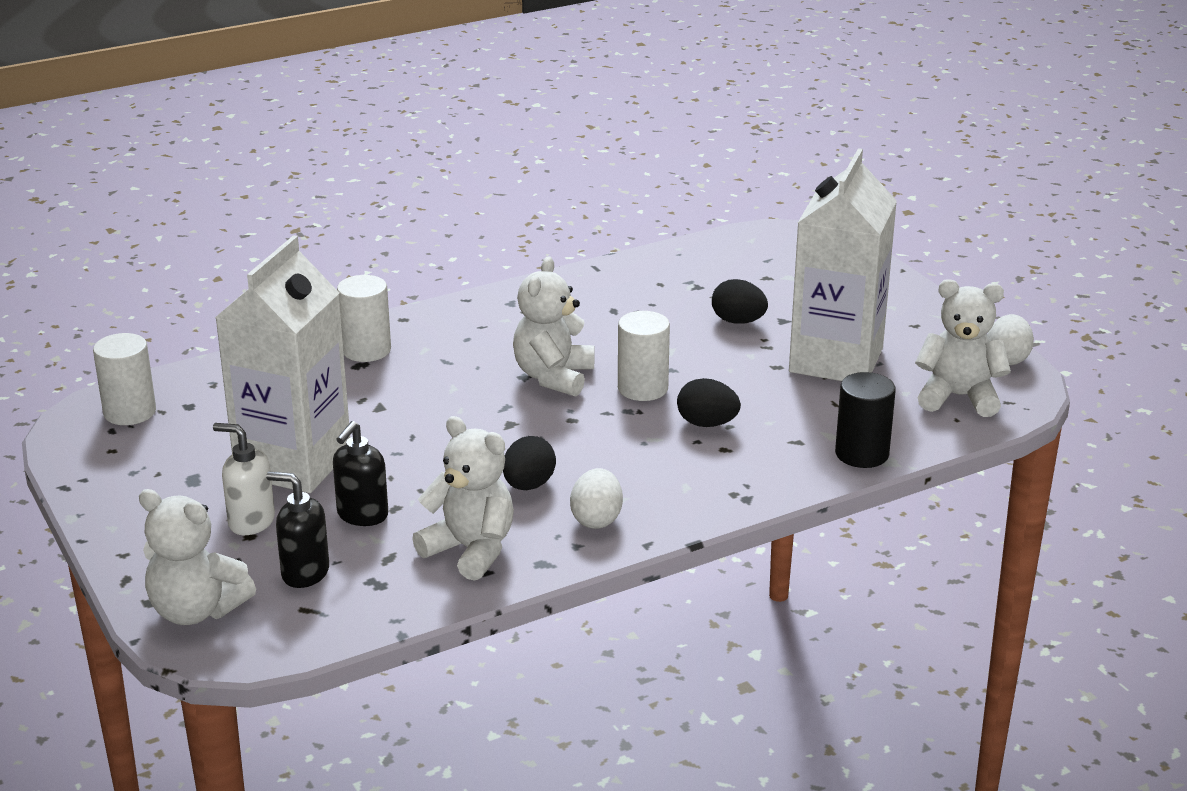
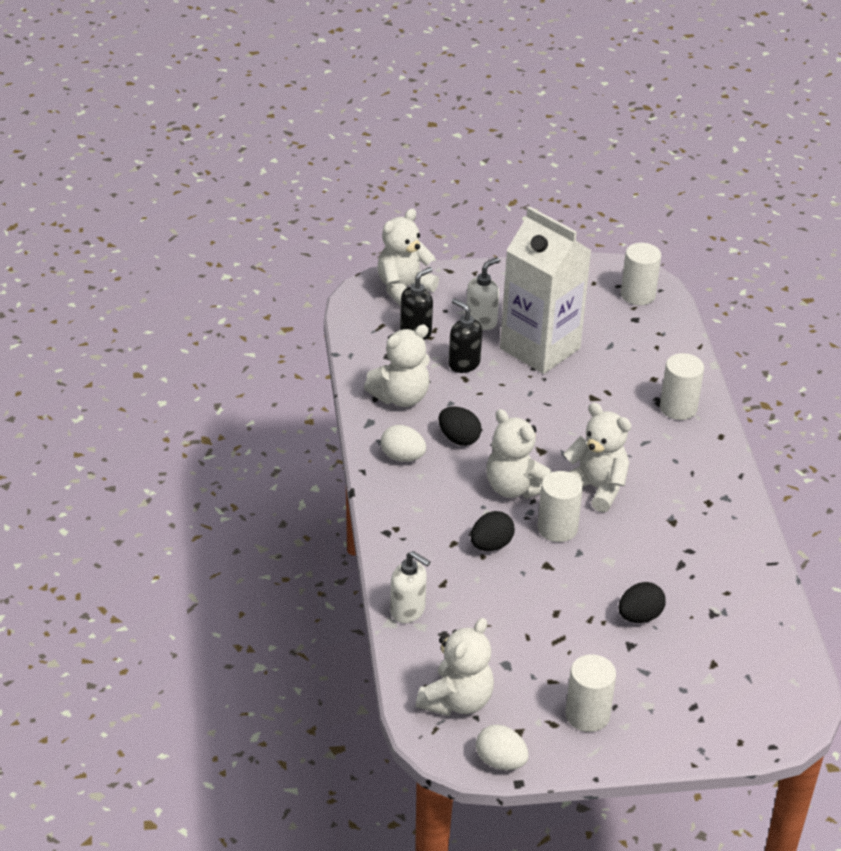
camera: 110 degrees right, 10 degrees up
white carton [789,148,897,381] -> none
black cylinder [835,372,896,468] -> white soap dispenser [390,551,430,623]
none -> white teddy bear [486,409,552,499]
none -> white cylinder [566,654,616,732]

